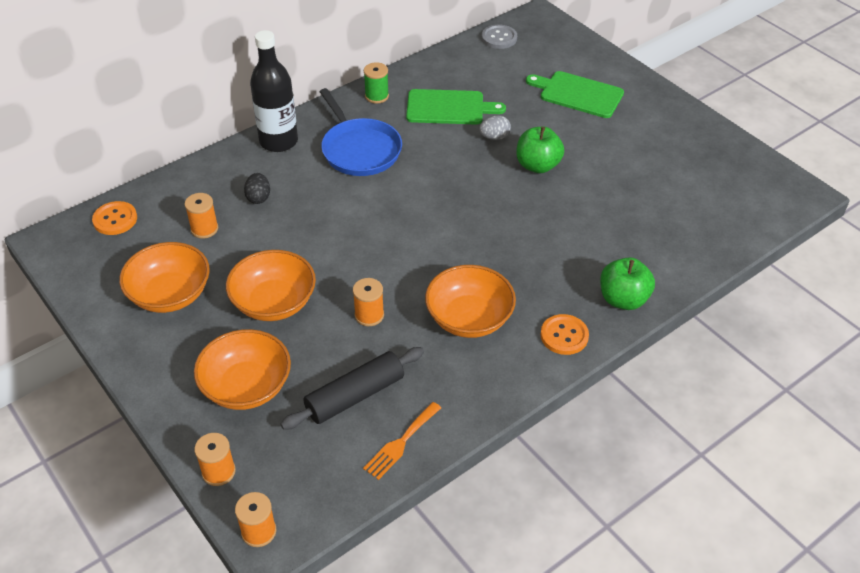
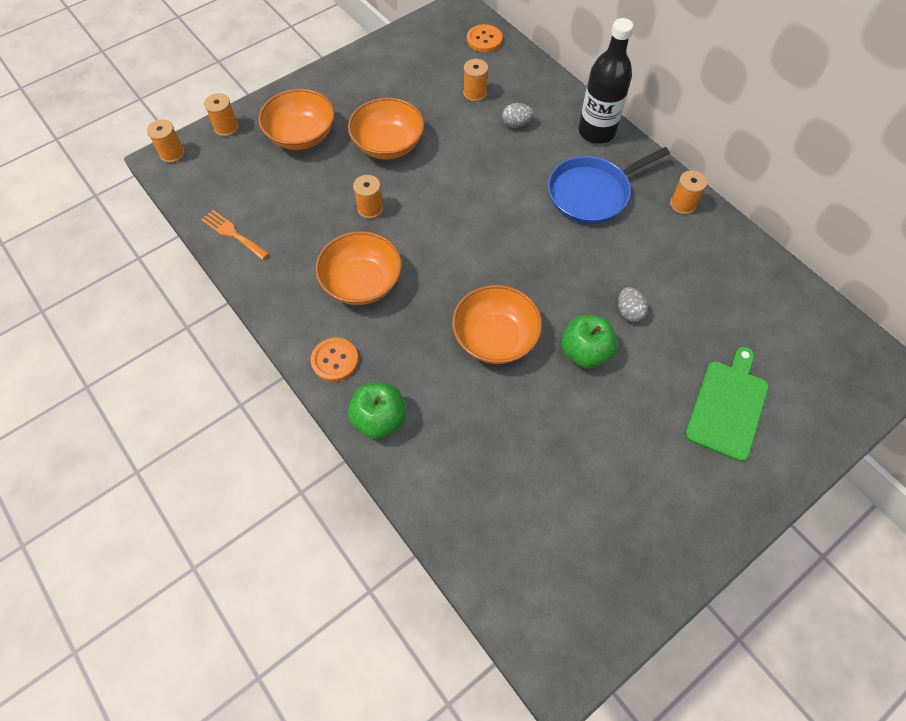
camera: 90 degrees right, 15 degrees up
orange bowl [119,242,210,313] -> orange bowl moved to [452,285,542,364]
black egg [244,173,270,204] -> grey egg [502,103,534,128]
black rolling pin [280,347,424,430] -> none
green spool [364,62,389,104] -> orange spool [670,170,707,215]
green cutting board [406,89,506,125] -> none
grey button [481,25,517,49] -> none

